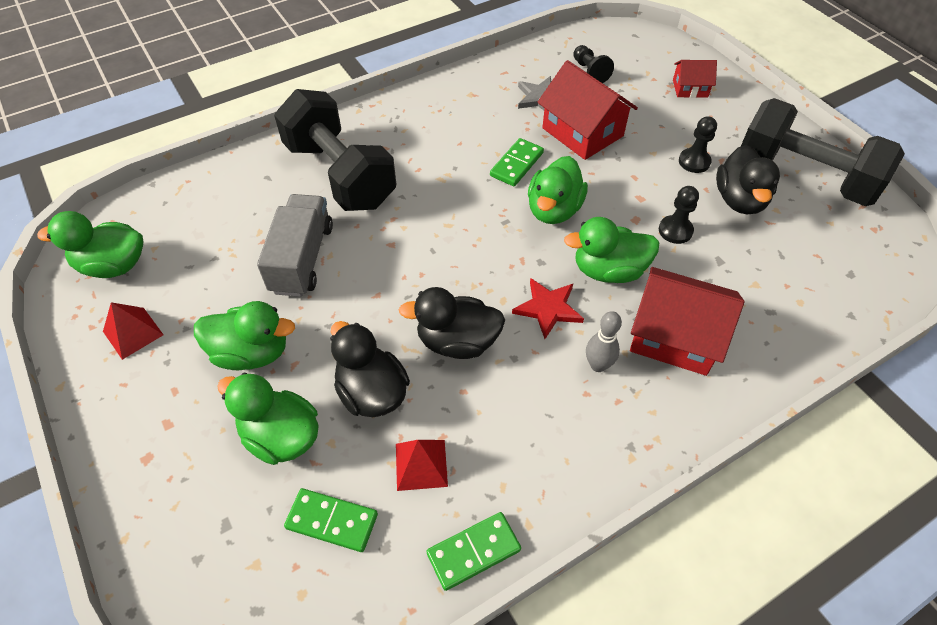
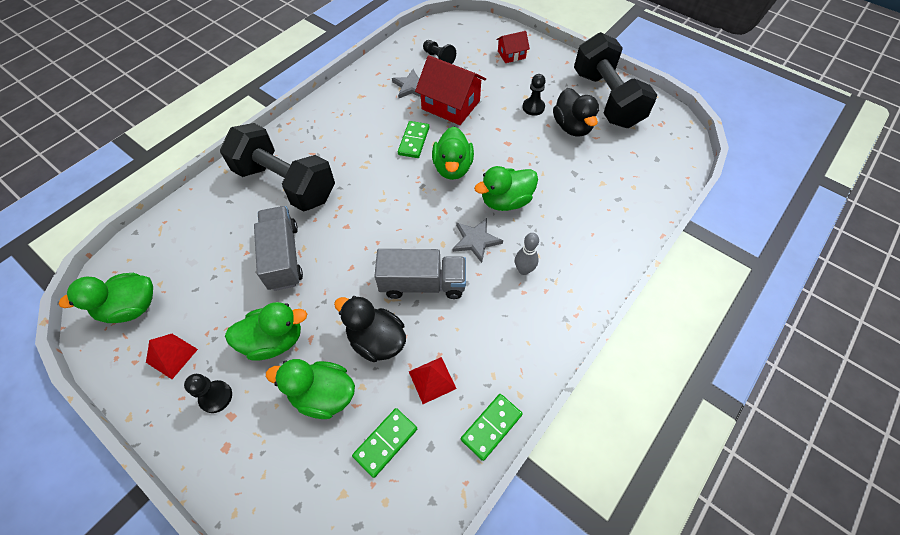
camera: 20 degrees left, 5 degrees up
green domino [284,488,378,552] -> green domino turned 45 degrees counterclockwise [352,408,417,478]
black duck [399,287,505,359] -> grey truck [374,249,466,299]
red star [512,278,584,339] -> grey star [453,218,503,263]
red house [630,267,744,376] -> none
black pawn [659,186,699,244] -> black pawn moved to [184,374,232,413]
black dumbbell [741,98,905,206] -> black dumbbell turned 60 degrees clockwise [574,32,657,128]

